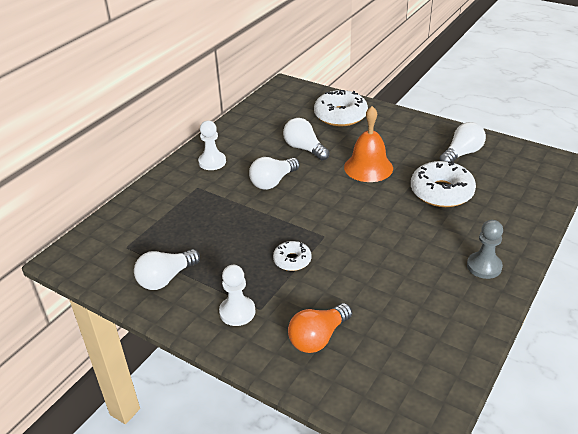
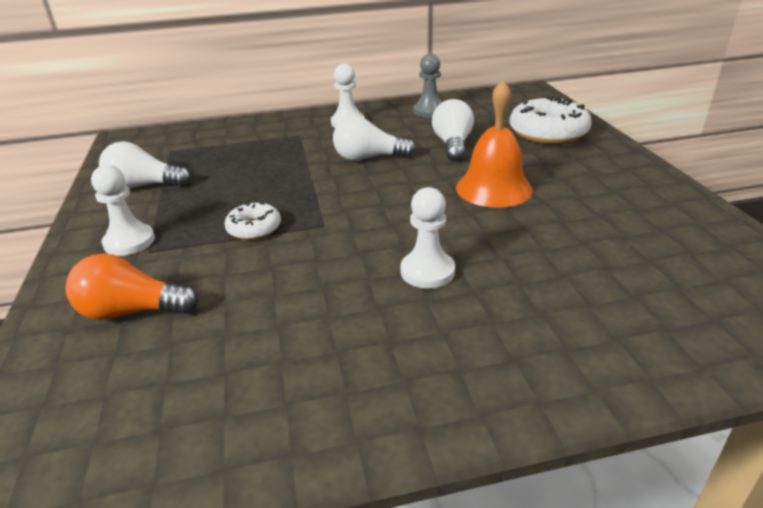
camera: 45 degrees right, 5 degrees down
white donut [411,161,476,207] -> none
white light bulb [439,122,486,162] -> none
grey pawn [467,220,503,279] -> grey pawn moved to [413,54,442,118]
none -> white pawn [400,187,455,289]

